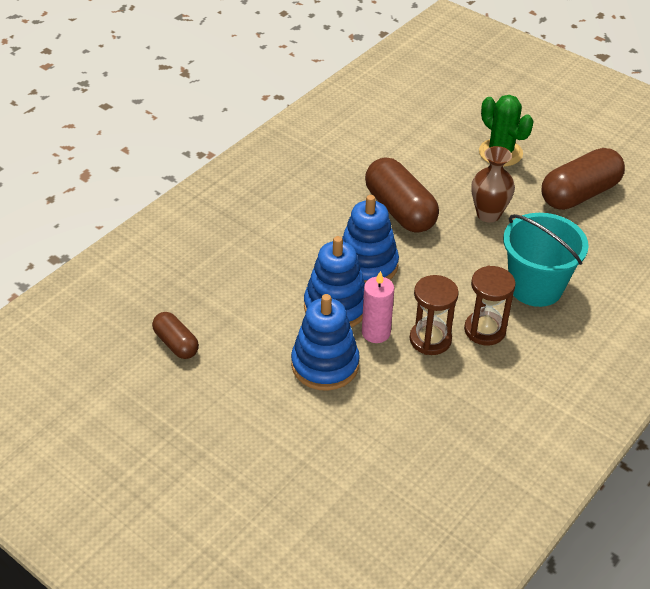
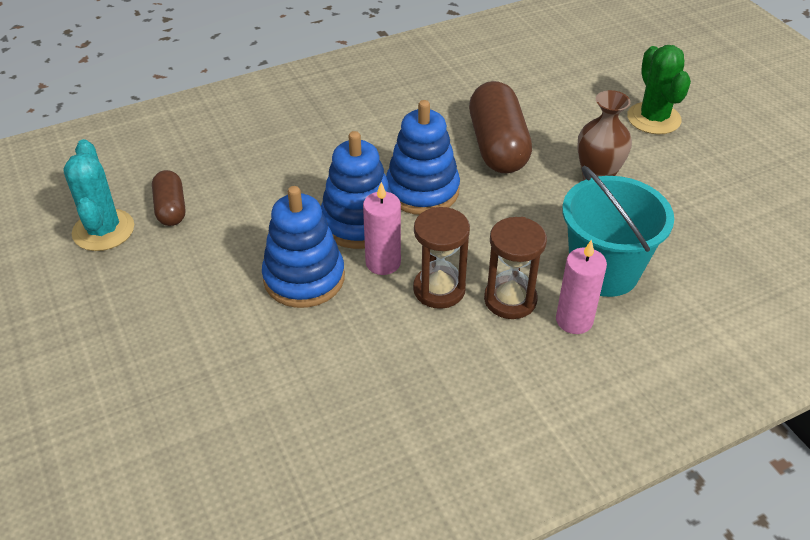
camera: 25 degrees right, 0 degrees up
brown capsule [541,148,625,210] -> none
none -> turquoise cactus [63,139,134,251]
none -> pink candle [556,239,607,334]

